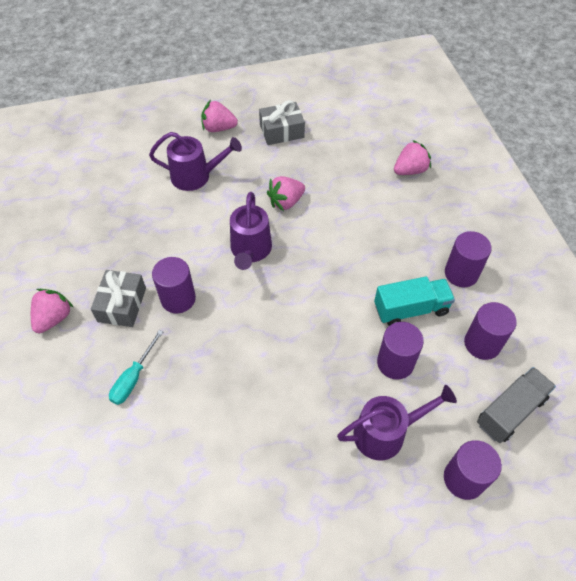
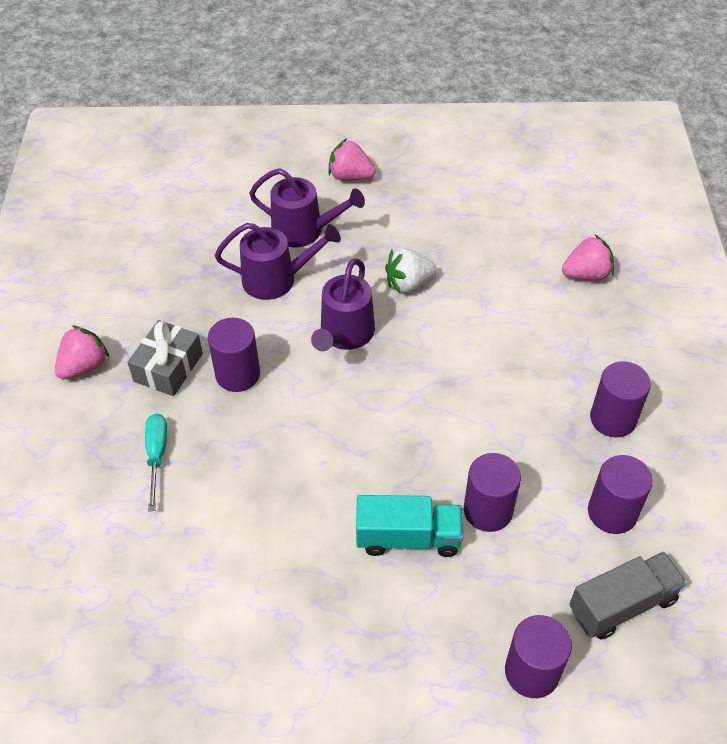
camera: 15 degrees right, 5 degrees down
turquoise screwdriver [109,330,163,405] -> turquoise screwdriver turned 135 degrees clockwise [145,414,167,511]
grey gift [259,100,305,145] -> none
pink strawberry [267,176,305,211] -> white strawberry [385,248,437,293]
purple watering can [337,385,457,460] -> purple watering can moved to [215,223,341,300]
turquoise truck [374,276,455,326] -> turquoise truck moved to [356,495,463,557]

